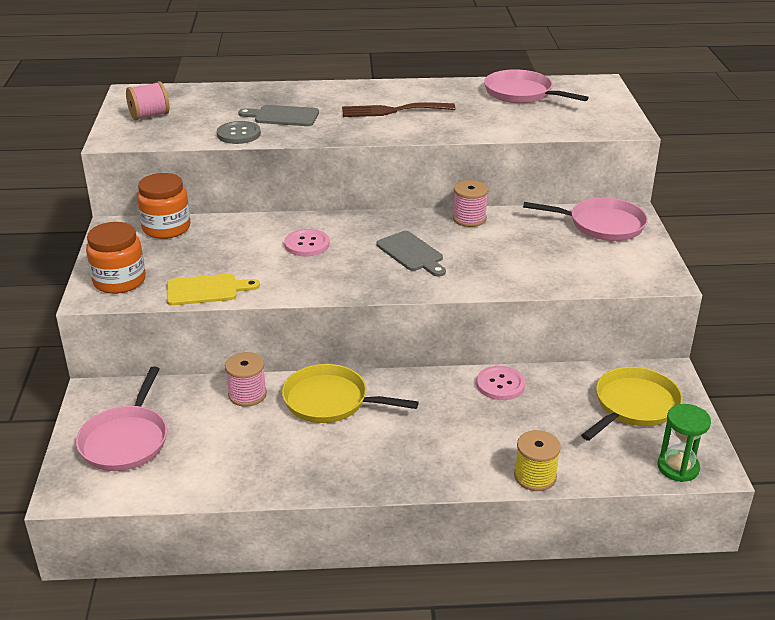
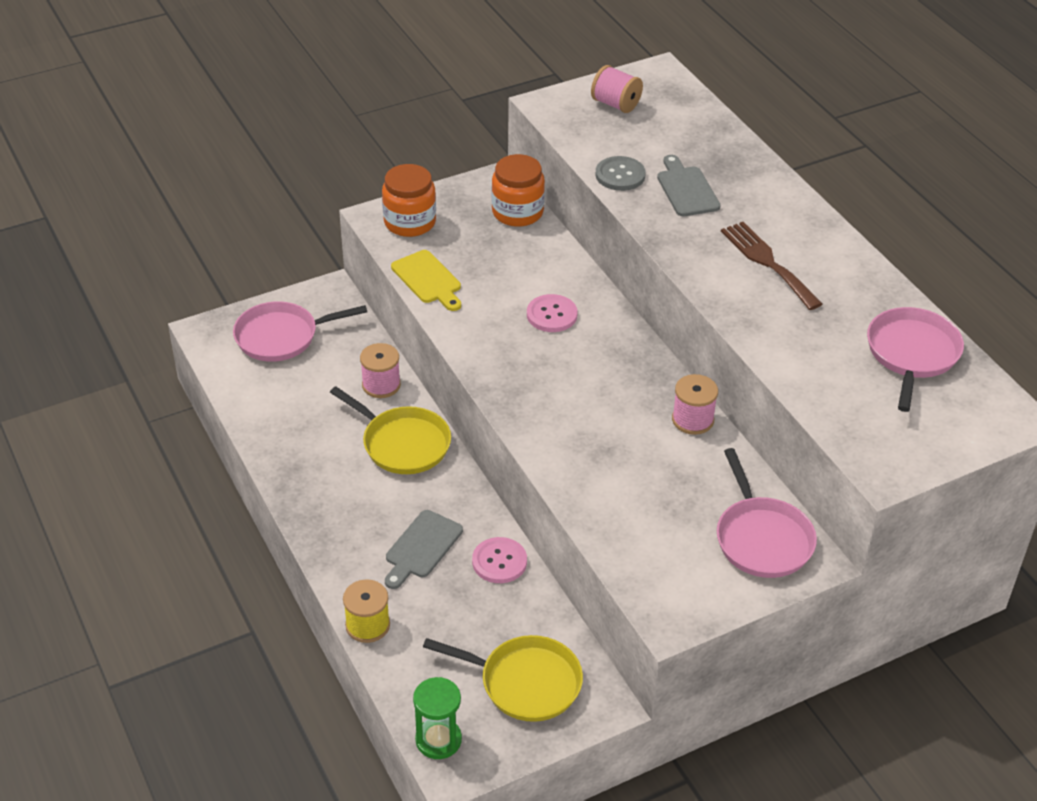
camera: 65 degrees right, 10 degrees up
yellow pan [282,364,419,423] -> yellow pan turned 135 degrees clockwise [330,387,451,474]
grey cutting board [376,231,446,277] -> grey cutting board moved to [385,510,463,589]

